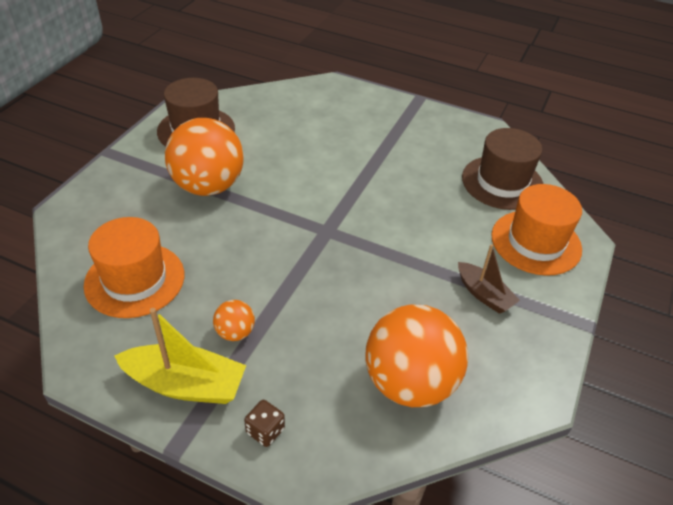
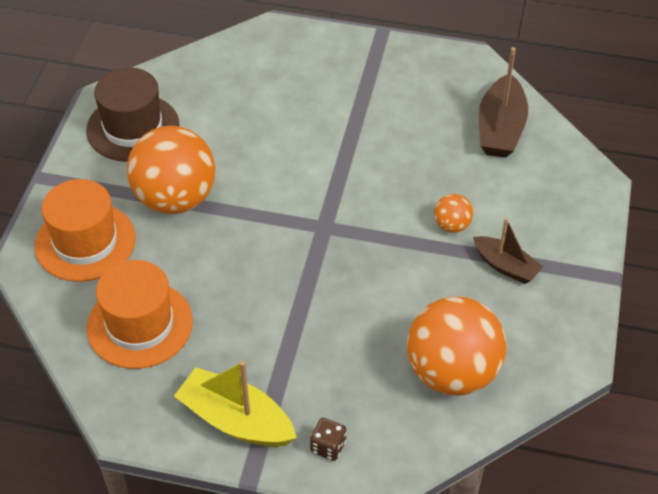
camera: 10 degrees left, 5 degrees up
yellow boat [114,308,246,404] -> yellow boat turned 150 degrees counterclockwise [174,361,297,447]
orange ball [213,300,255,341] -> orange ball moved to [434,194,473,233]
brown hat [462,128,544,210] -> brown boat [479,47,528,158]
orange hat [491,184,582,276] -> orange hat moved to [35,179,136,282]

